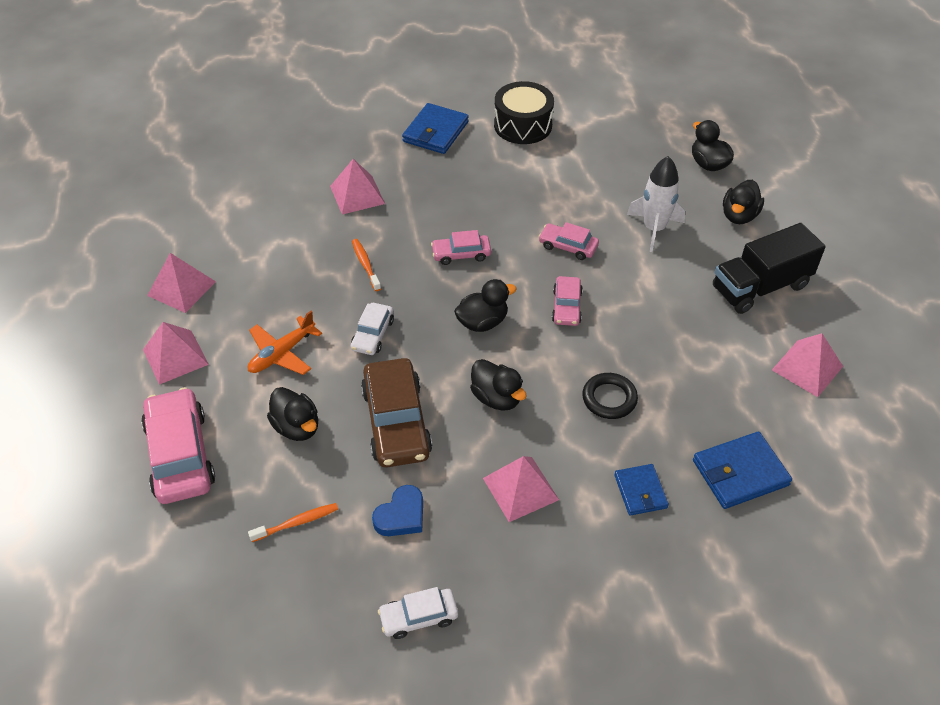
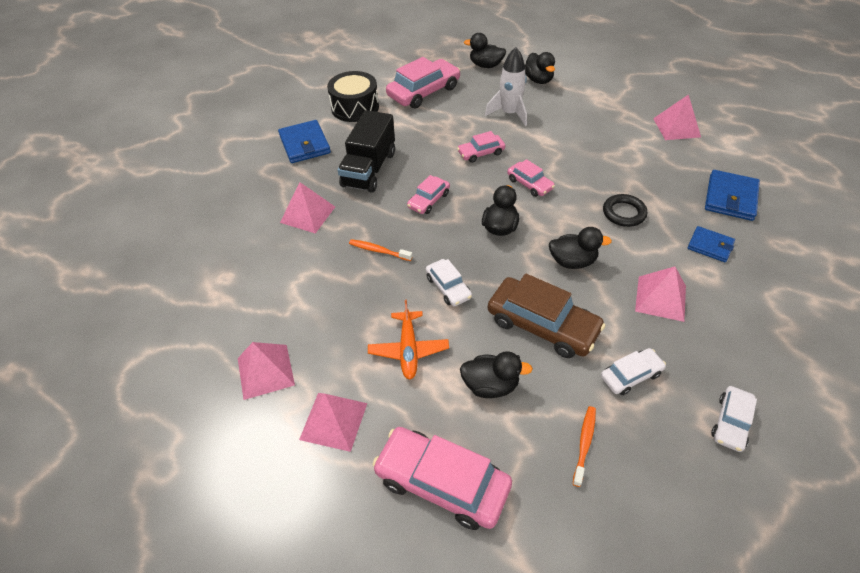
camera: 45 degrees left, 0 degrees up
blue heart [372,485,423,536] -> white car [601,348,666,395]
black truck [713,223,825,314] -> black truck moved to [338,110,395,193]
none -> pink car [386,57,460,109]

